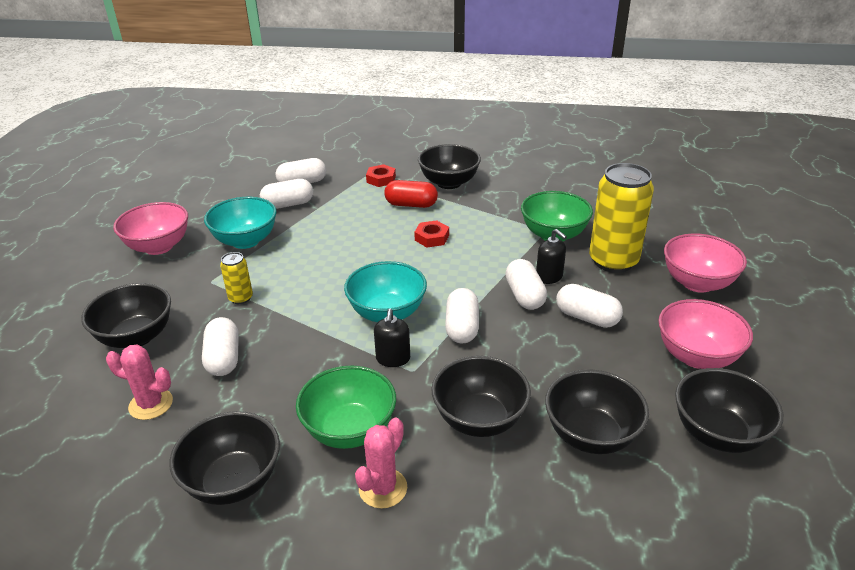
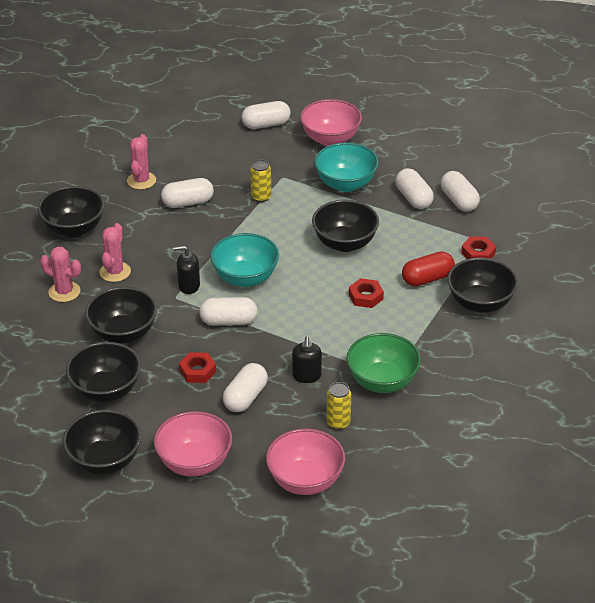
camera: 85 degrees right, 5 degrees up
black bowl [81,283,171,348] -> black bowl moved to [312,200,379,252]
green bowl [296,366,396,449] -> pink cactus [99,223,131,282]
red capsule [384,180,438,208] -> red capsule turned 60 degrees clockwise [402,251,455,287]
white capsule [505,259,547,310] -> white capsule moved to [242,101,291,129]
black soap dispenser [536,229,567,284] -> black soap dispenser turned 45 degrees counterclockwise [292,336,322,383]
yellow can [589,163,654,273] -> yellow can [327,382,351,430], size x0.47
none -> red nut [179,352,216,383]

